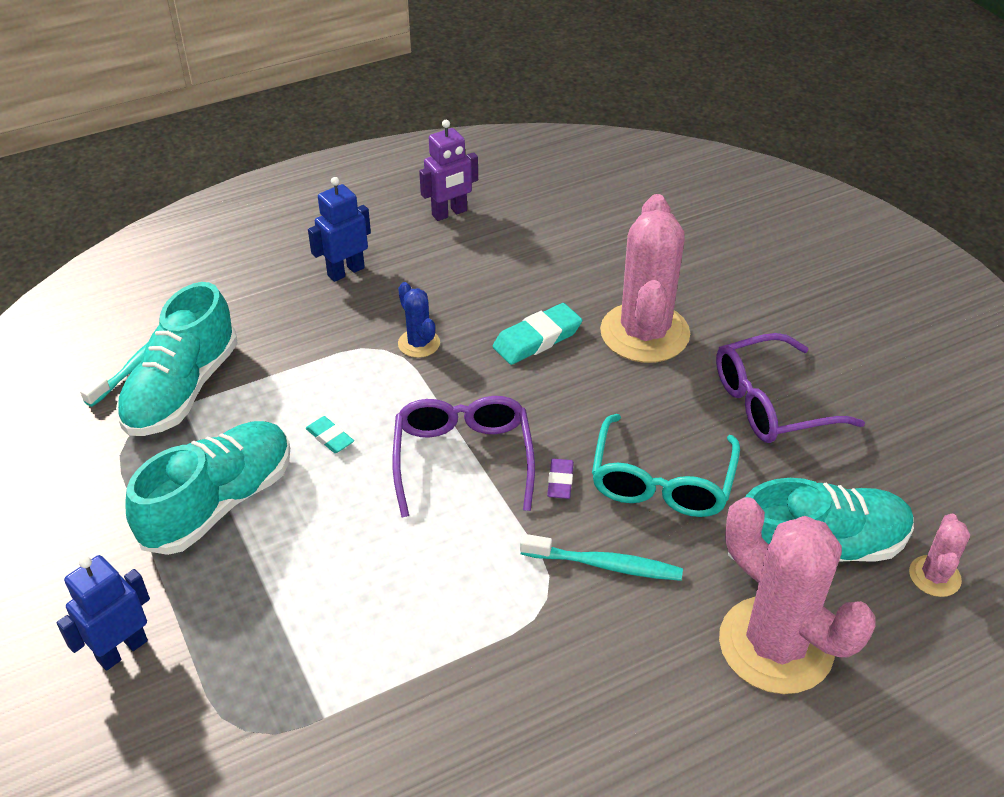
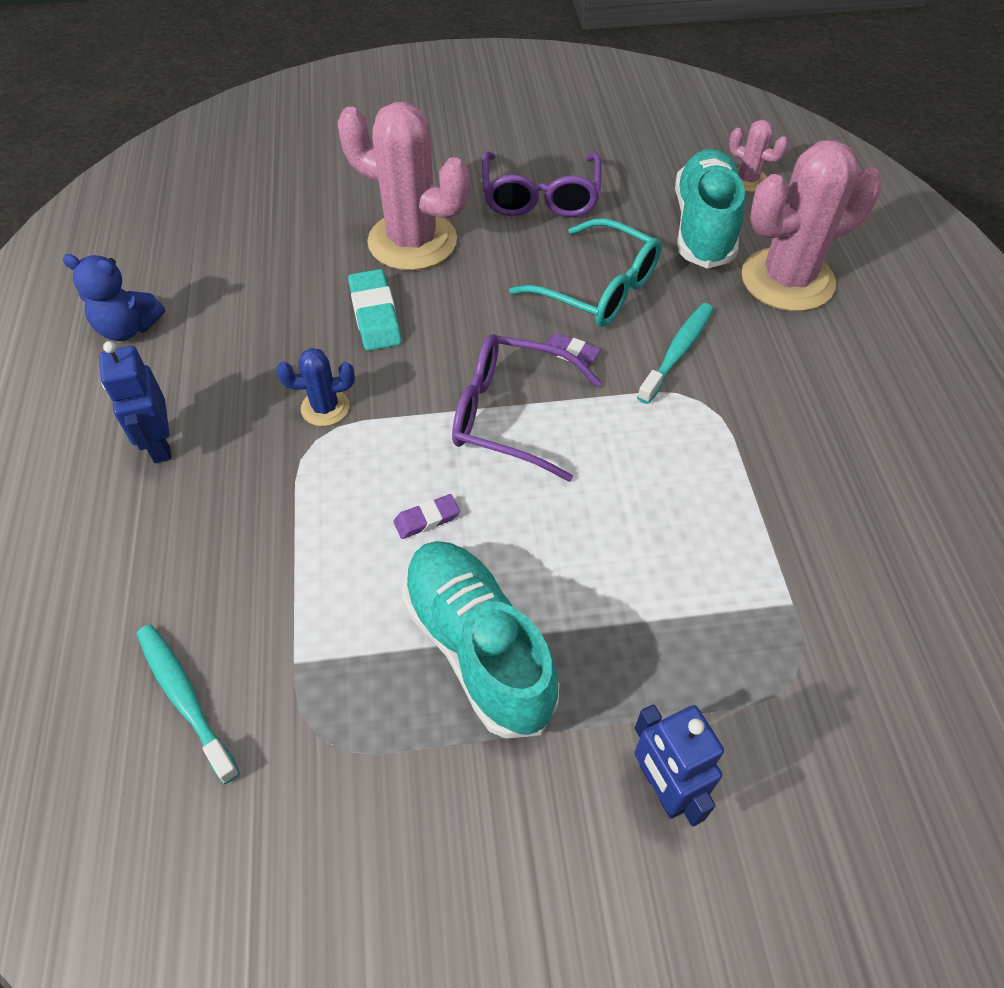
camera: 70 degrees left, 10 degrees up
turquoise shoe [116,282,238,436] -> none
turquoise eraser [306,416,354,453] -> purple eraser [393,494,460,539]
purple robot [419,120,478,221] -> blue teddy bear [63,254,165,341]

